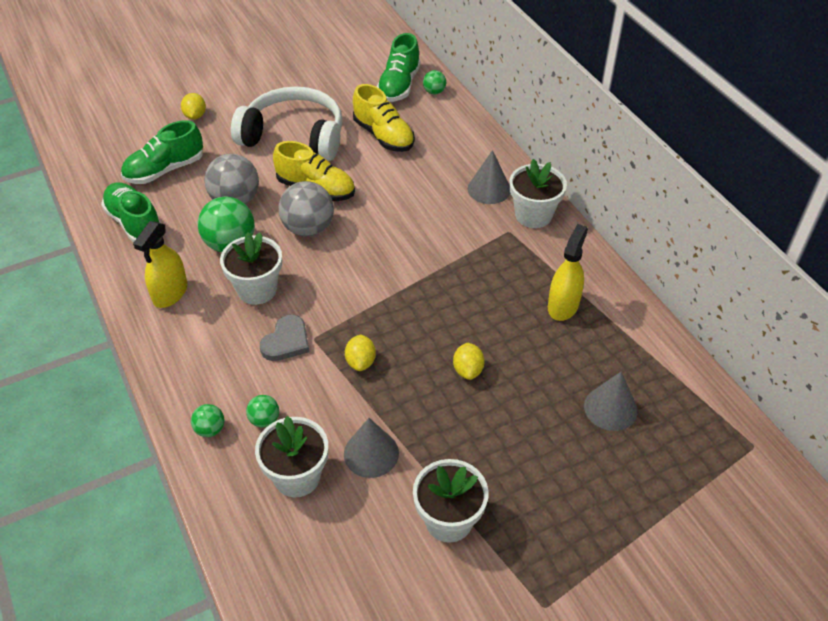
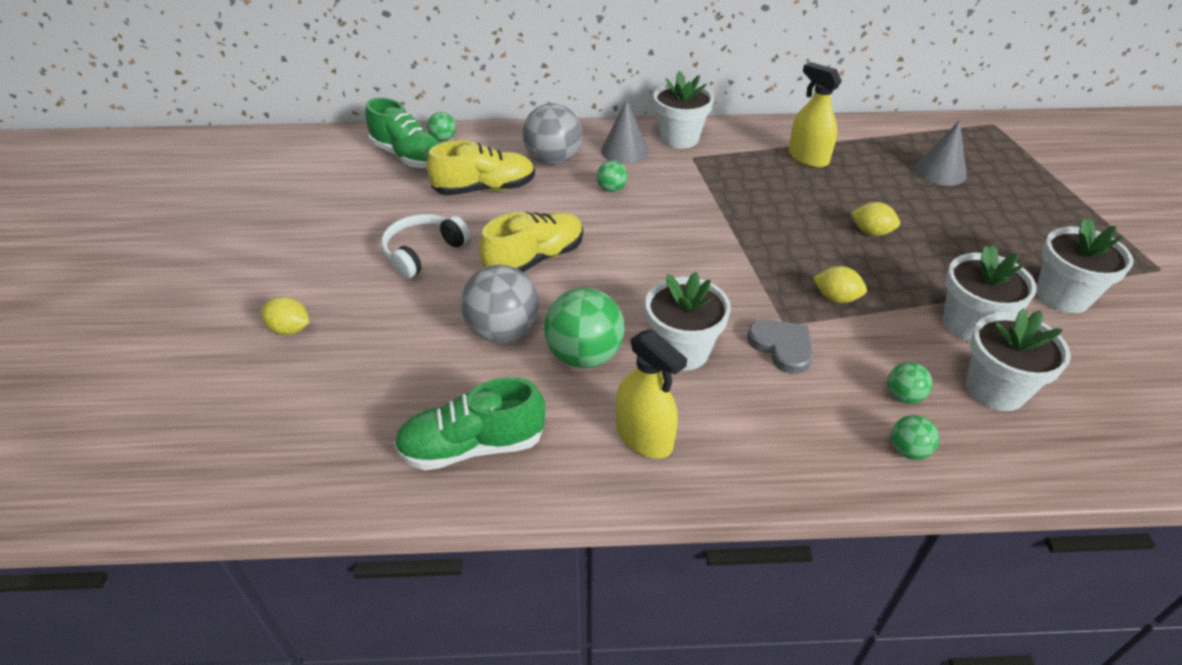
camera: 65 degrees left, 5 degrees down
green shoe [121,120,203,184] -> none
white headphones [231,86,343,161] -> white headphones [381,214,470,279], size x0.57
grey ball [278,181,334,237] -> grey ball moved to [523,103,582,165]
grey cone [344,418,399,478] -> white flower pot [943,245,1037,342]
none -> green ball [597,161,628,192]

